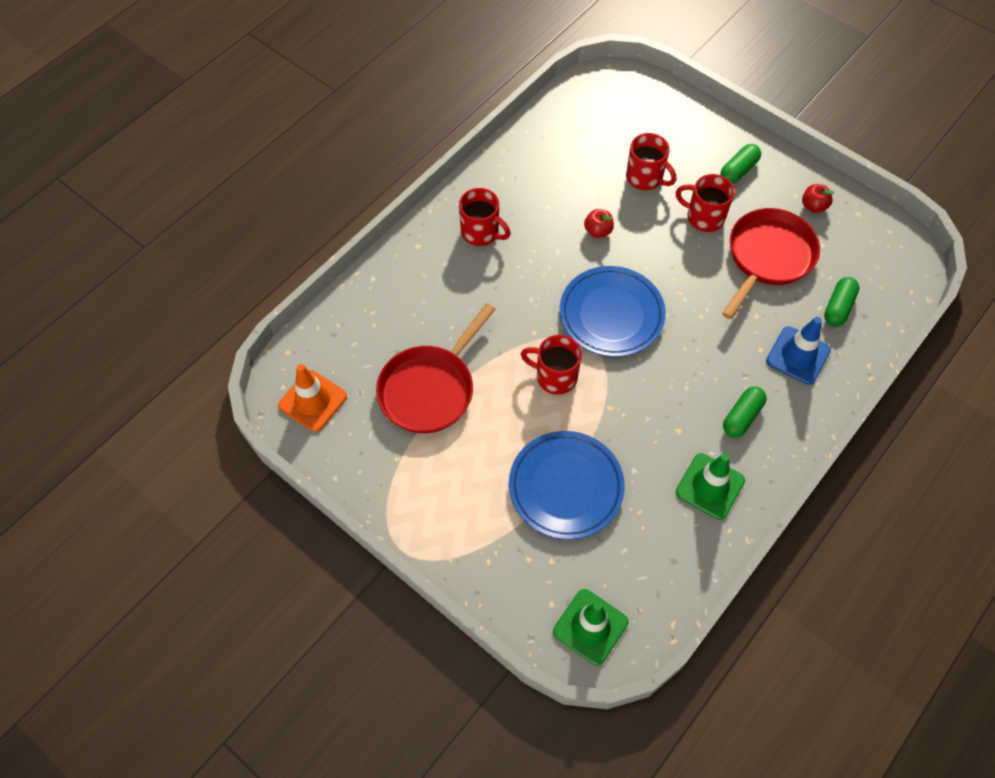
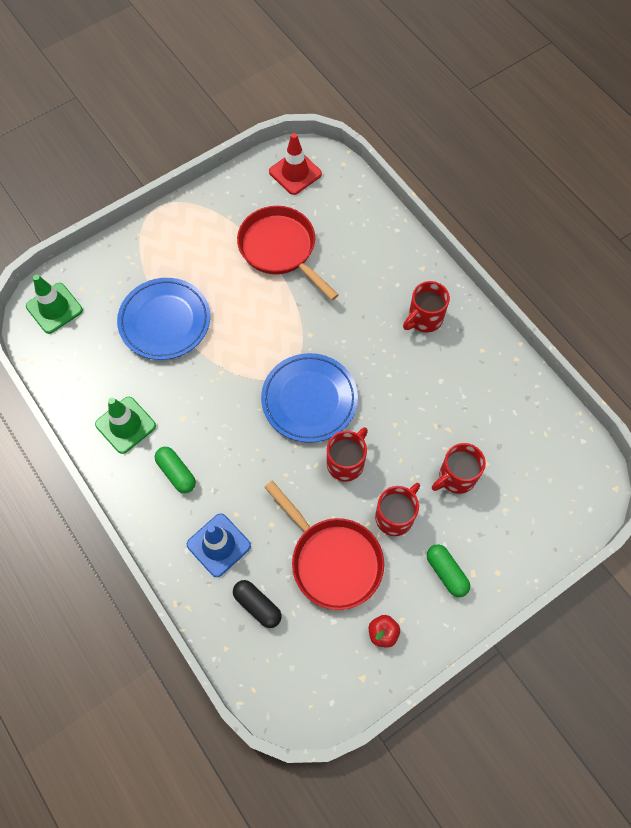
camera: 105 degrees right, 5 degrees up
orange traffic cone [278,364,347,432] -> red traffic cone [269,133,322,195]
red mug [521,335,582,395] -> red mug moved to [327,427,368,482]
red apple [584,209,614,238] -> none
green capsule [824,277,859,326] -> black capsule [233,580,282,628]

